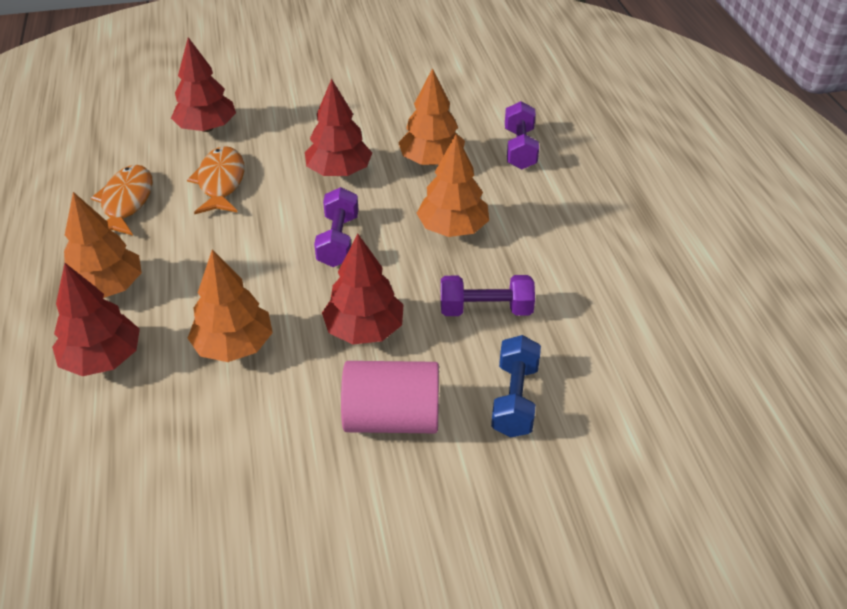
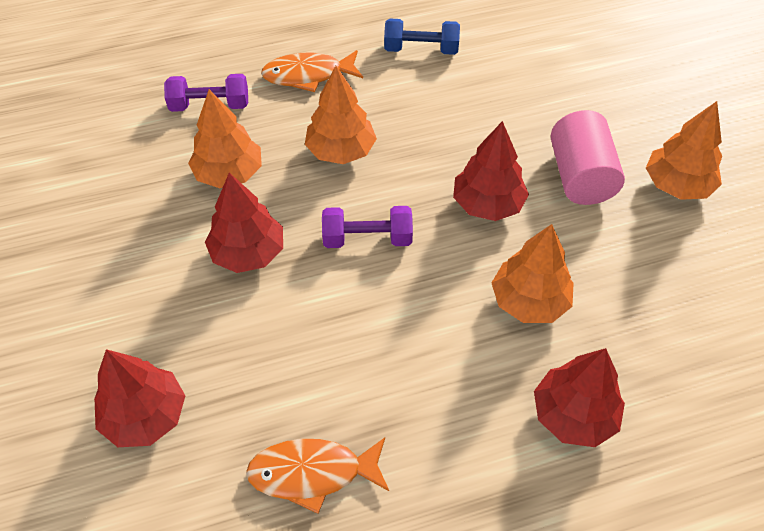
camera: 95 degrees left, 10 degrees up
orange tree [64,192,142,298] -> orange tree moved to [646,101,722,200]
orange fish [187,146,245,214] -> orange fish moved to [261,50,363,92]
purple dumbbell [441,275,535,316] -> none
blue dumbbell [491,335,541,437] -> blue dumbbell moved to [384,18,460,55]

